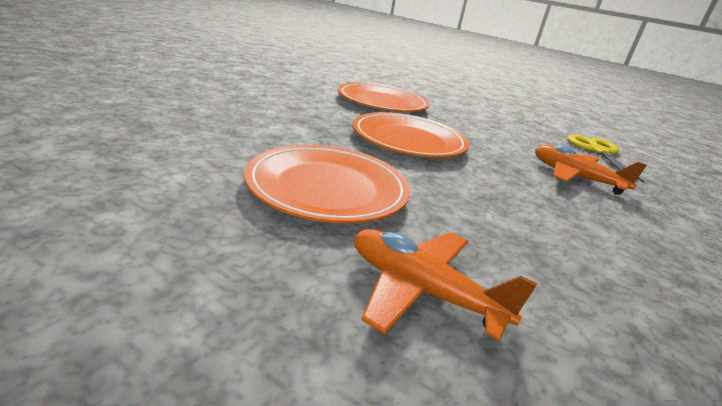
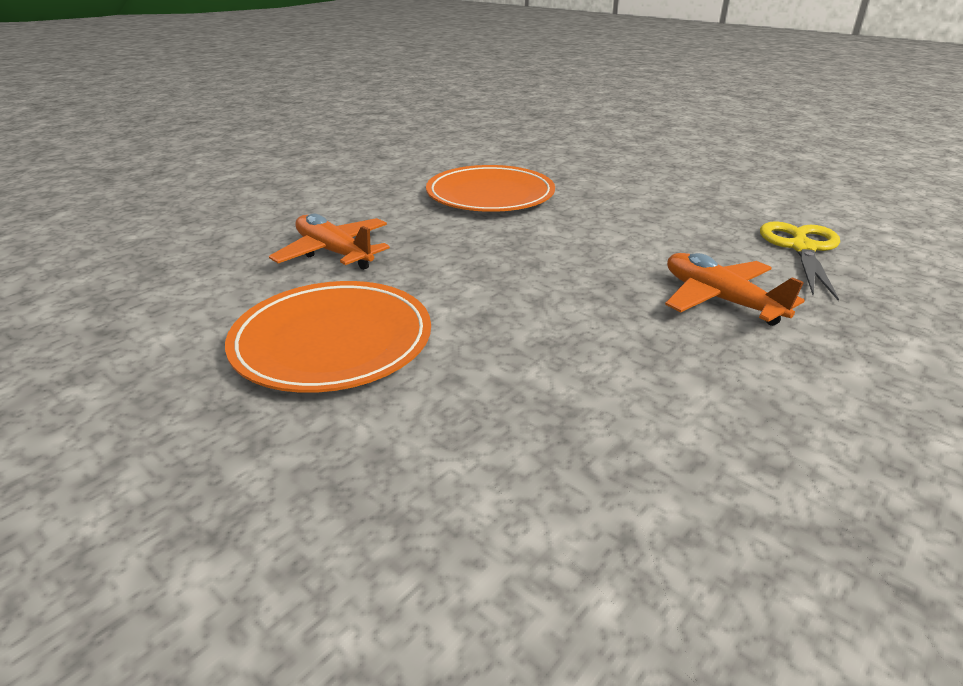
camera: 15 degrees right, 5 degrees up
orange plate [353,112,469,158] -> none
orange plane [354,229,537,341] -> orange plane moved to [269,213,390,270]

